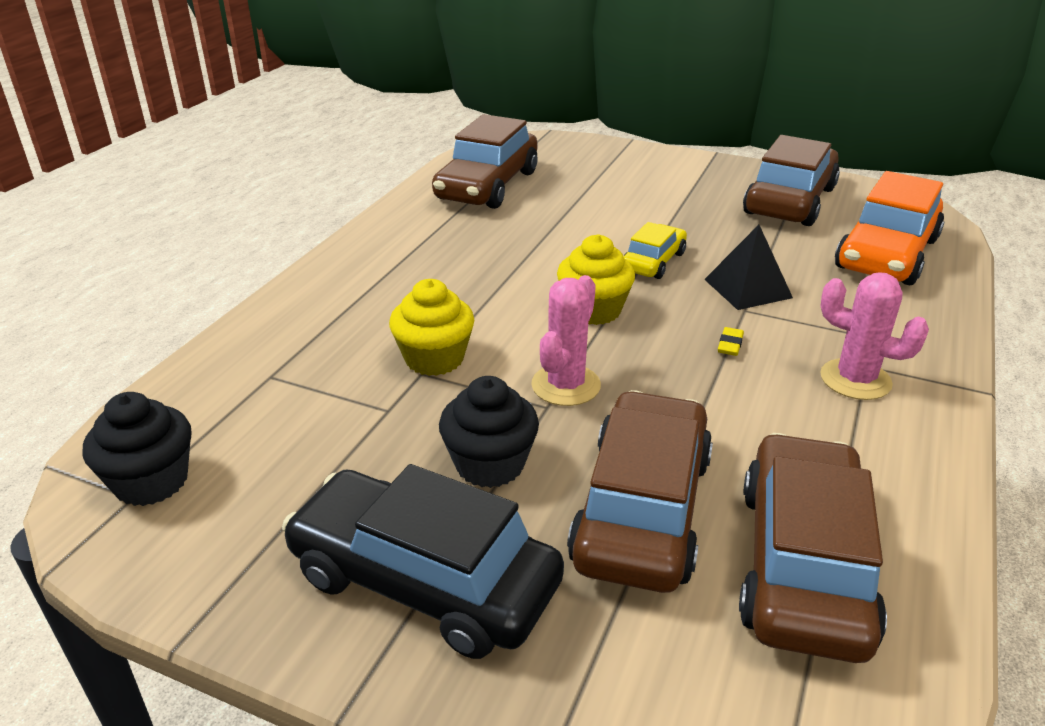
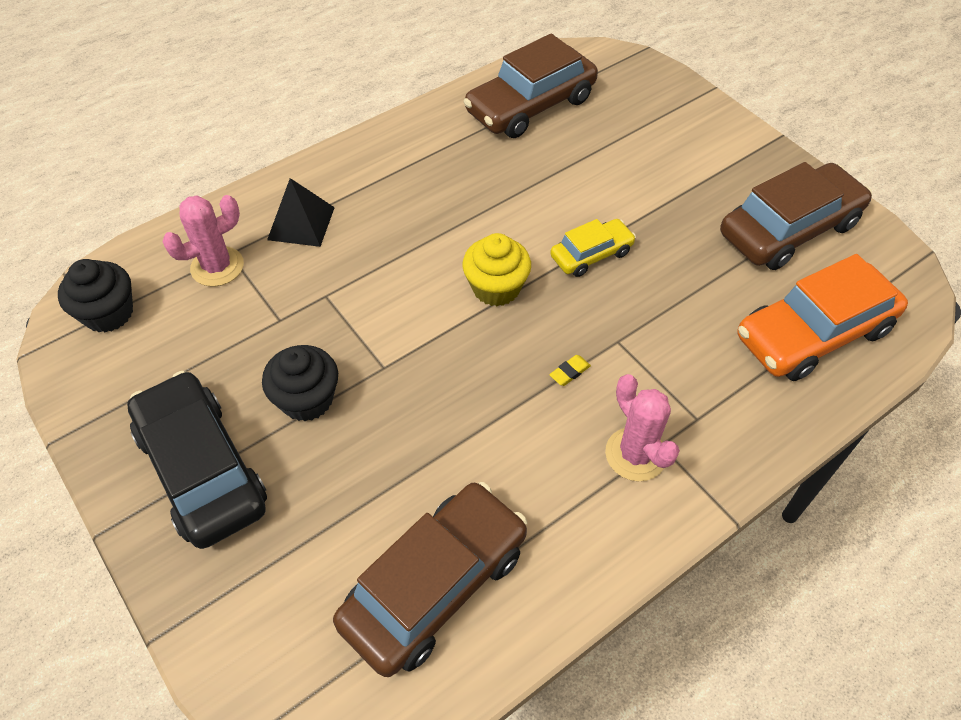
camera: 30 degrees right, 20 degrees up
yellow cupcake [389,279,474,376] -> none
pink cactus [531,275,601,406] -> pink cactus moved to [162,195,244,287]
brown car [567,390,713,593] -> none
black pyramid [704,225,793,310] -> black pyramid moved to [267,178,335,247]

